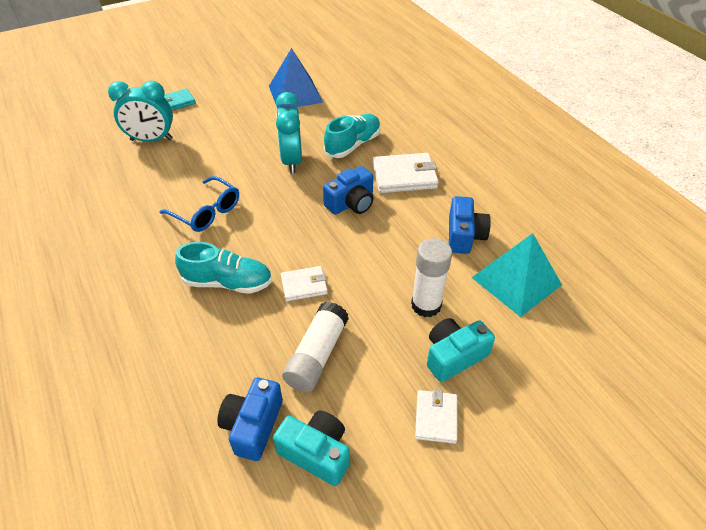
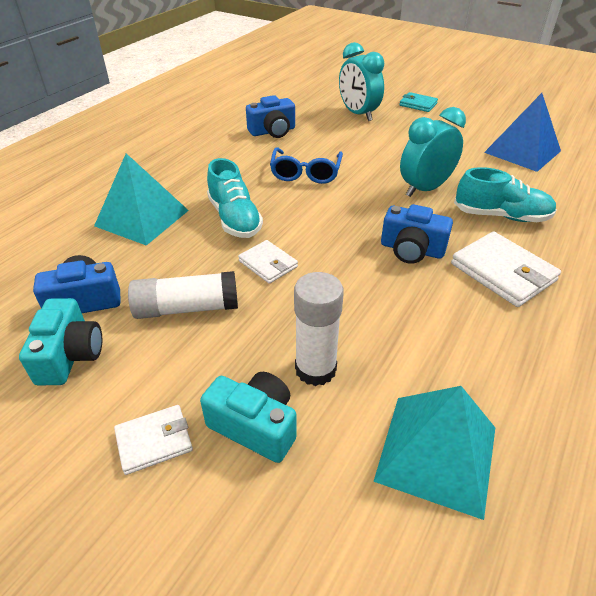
camera: 60 degrees right, 5 degrees down
blue camera [449,196,491,254] -> blue camera moved to [246,95,295,138]
none -> turquoise pyramid [94,153,189,246]

